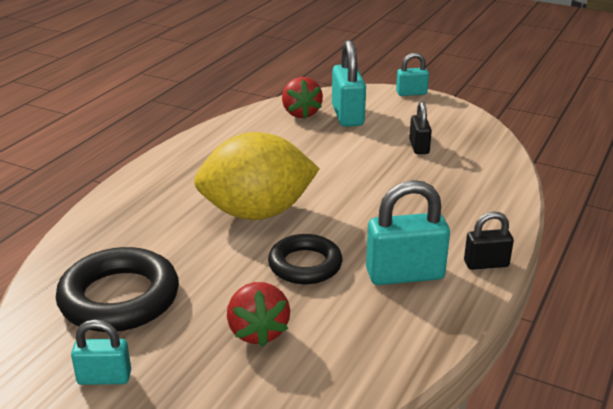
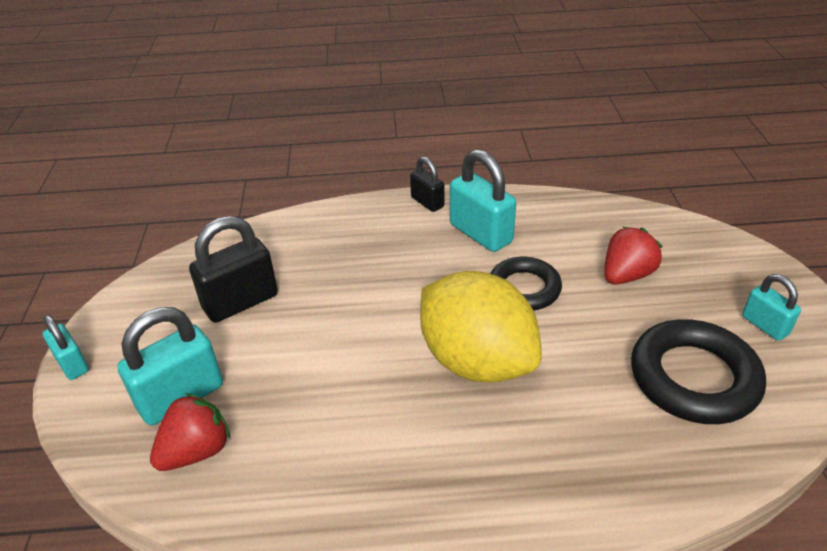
camera: 120 degrees left, 10 degrees up
black padlock [409,101,432,154] -> black padlock [189,216,278,322], size x1.72

